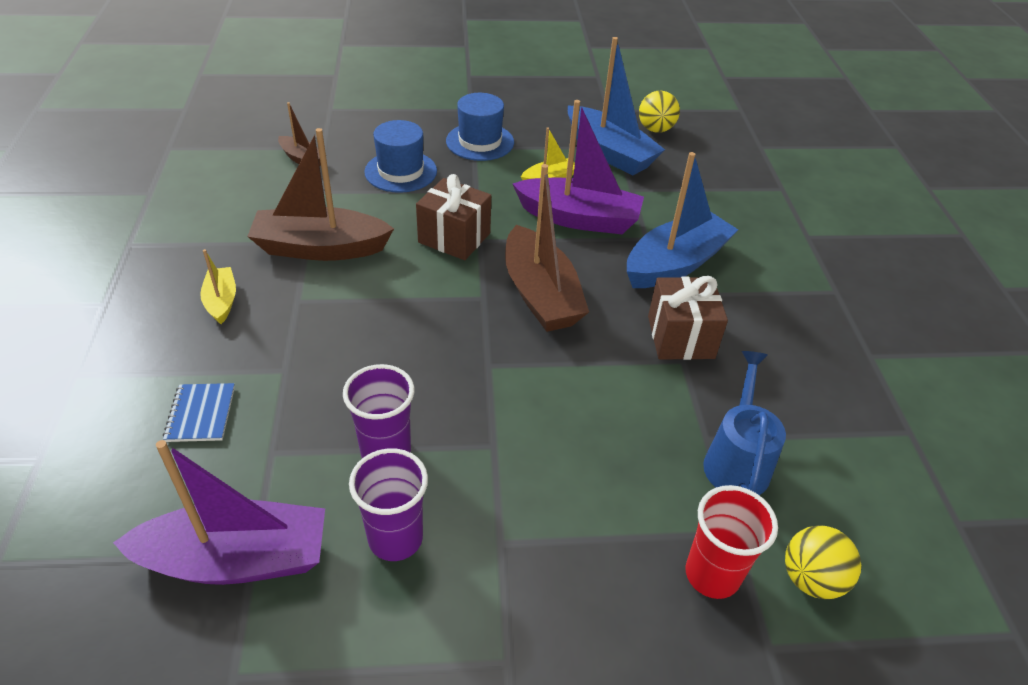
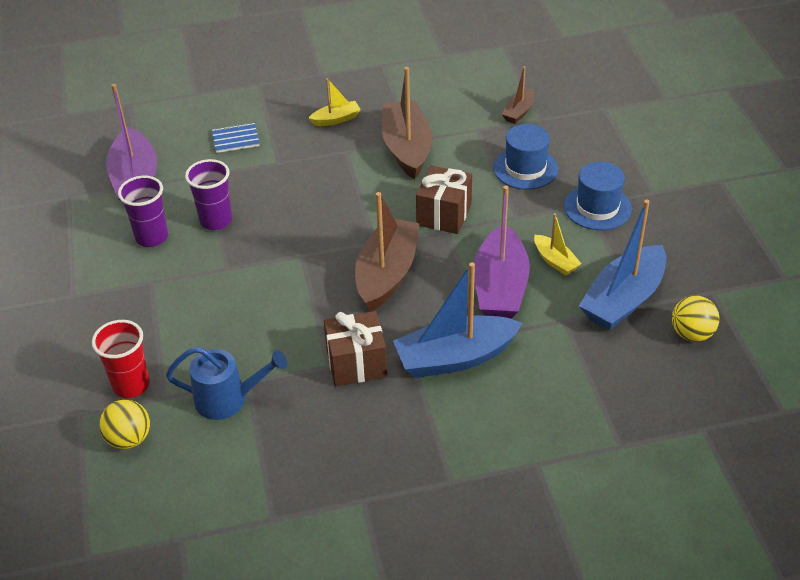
camera: 85 degrees right, 0 degrees up
brown boat [505,164,589,332] -> brown boat turned 135 degrees clockwise [355,192,420,312]
blue boat [627,152,738,288] -> blue boat turned 120 degrees clockwise [393,262,522,378]

